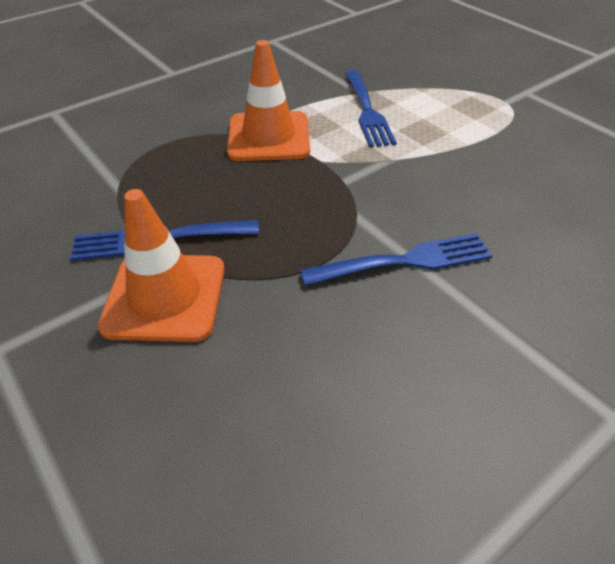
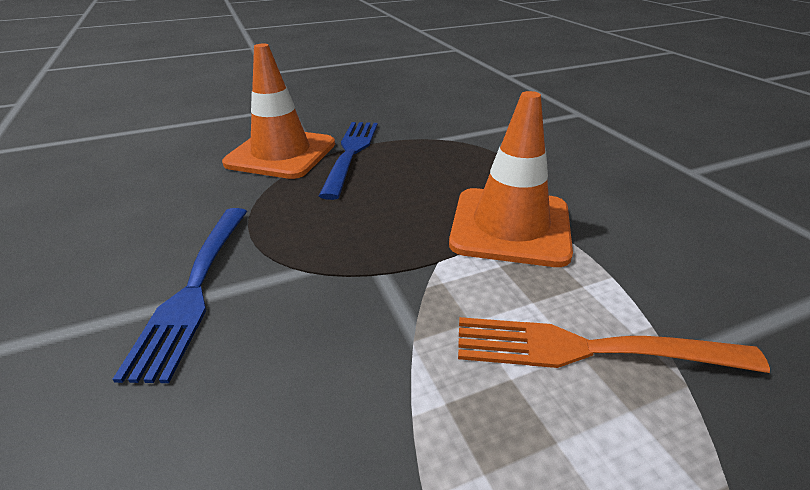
camera: 105 degrees right, 10 degrees down
blue fork [345,70,397,147] -> orange fork [458,317,770,373]

